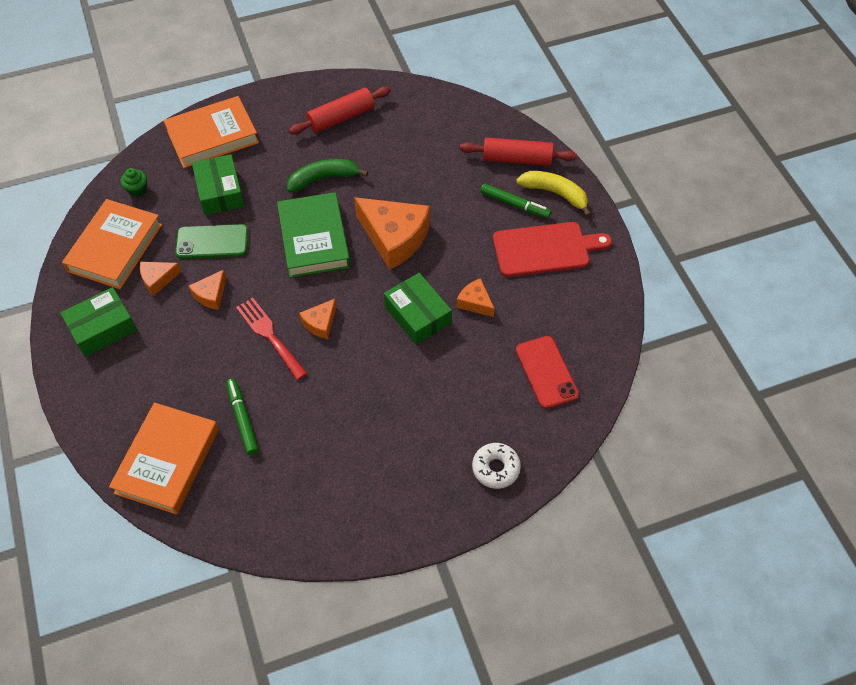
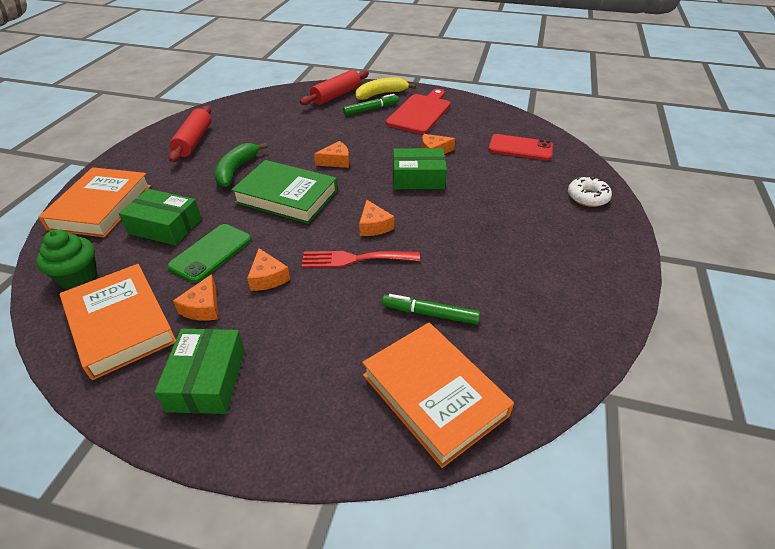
camera: 55 degrees left, 15 degrees down
green cupcake [120,168,147,197] -> green cupcake [36,229,97,290], size x1.59
orange cheese [354,197,430,270] -> orange cheese [314,141,349,168], size x0.49

